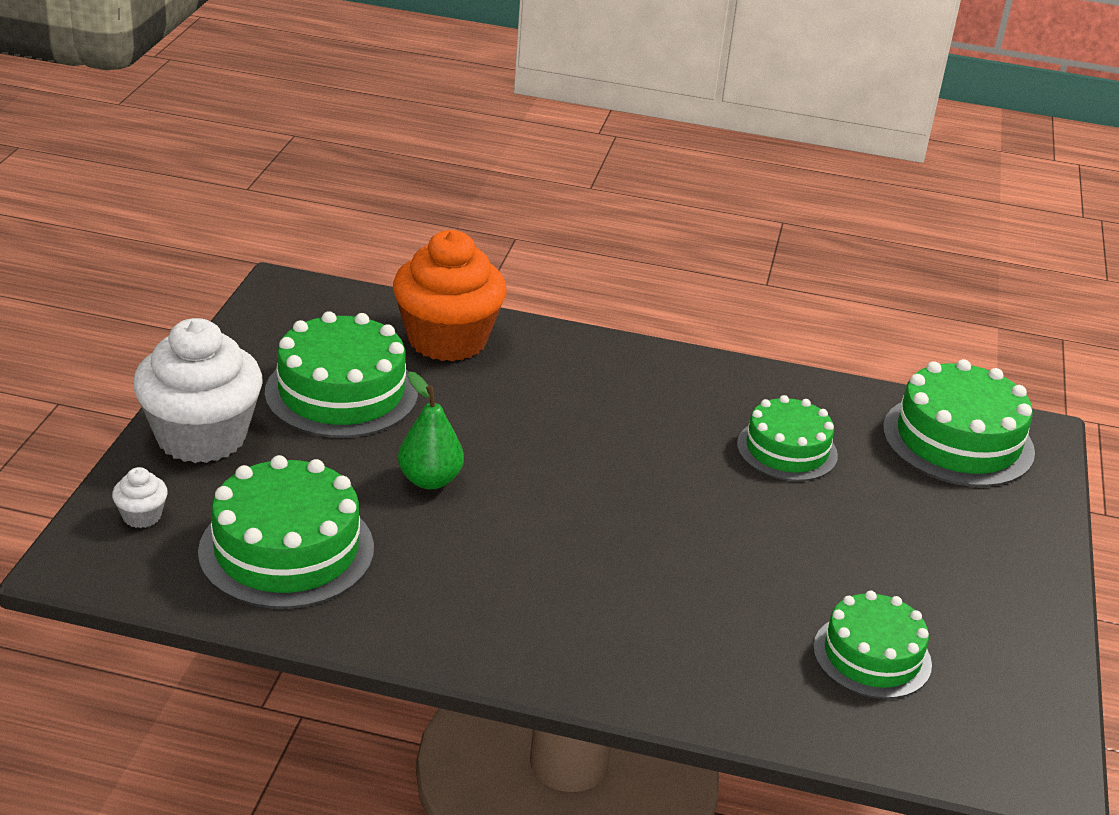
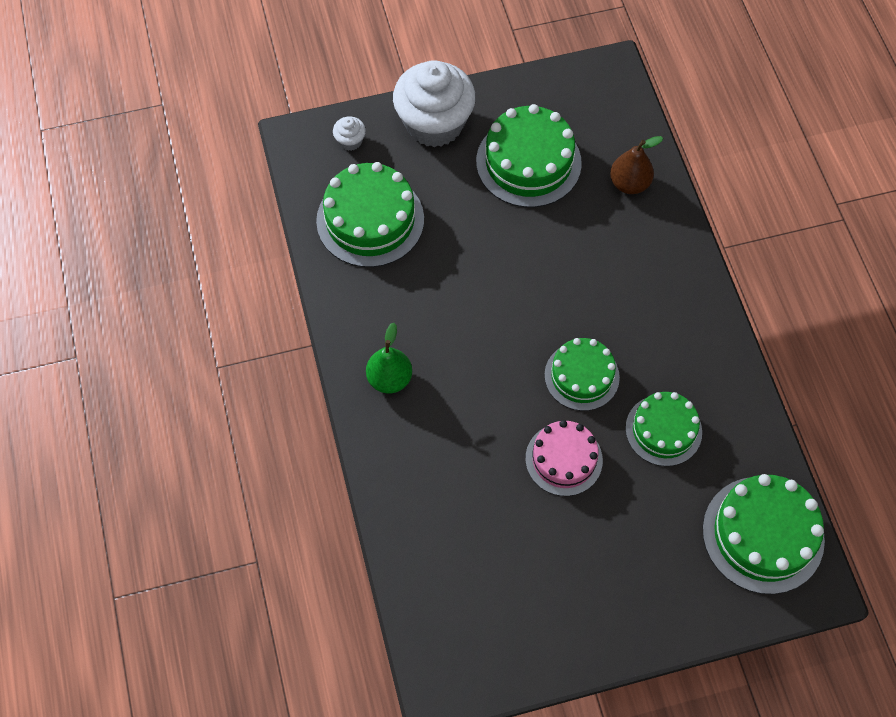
camera: 65 degrees right, 30 degrees up
orange cupcake [393,230,507,362] -> brown pear [610,136,663,194]
green pear [398,371,464,489] -> green pear moved to [366,323,412,394]
green cake [813,591,932,699] -> green cake moved to [544,338,620,411]
none -> pink cake [526,420,603,496]

